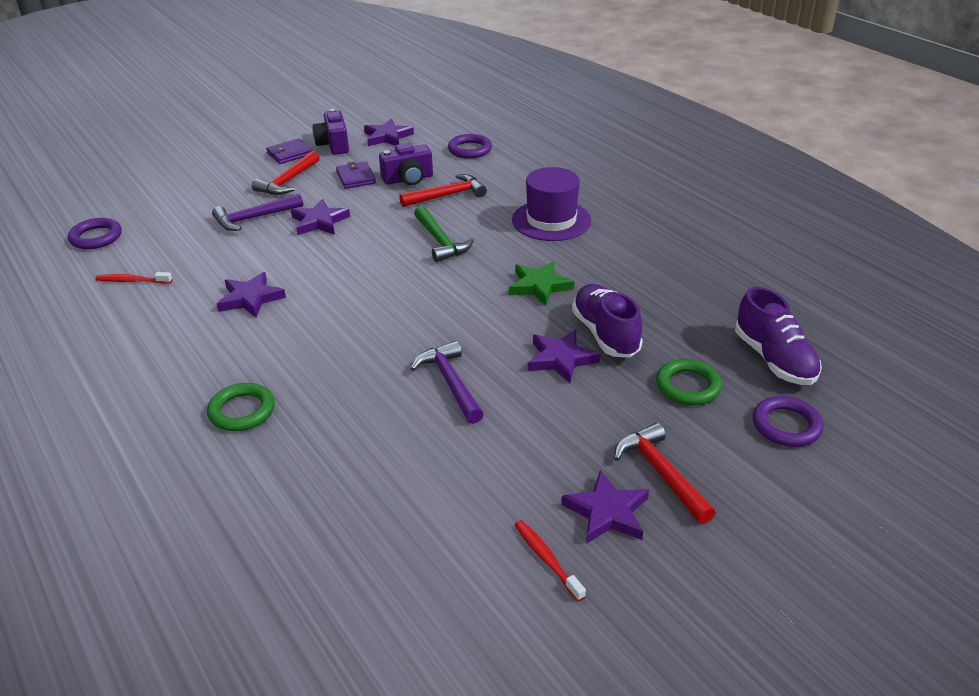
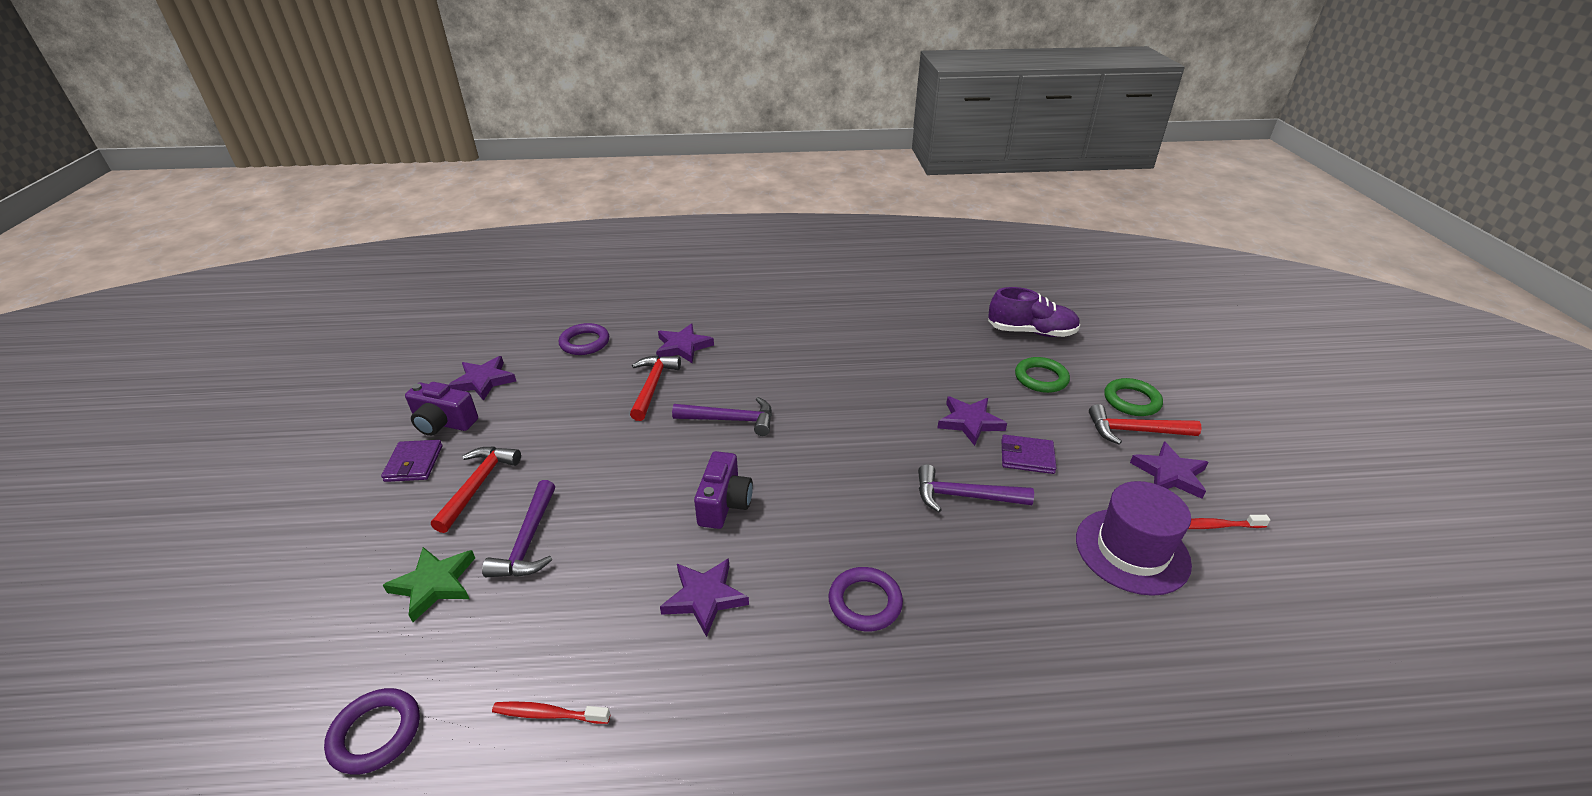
camera: 60 degrees left, 0 degrees up
red toothbrush [96,272,172,284] -> red toothbrush turned 60 degrees clockwise [492,701,610,724]
green ring [207,383,275,431] -> green ring moved to [1105,378,1163,416]
red hammer [252,151,320,195] -> red hammer turned 135 degrees counterclockwise [431,446,521,533]
purple star [291,199,350,235] -> purple star moved to [656,323,714,363]
purple wallet [336,161,376,189] -> purple wallet moved to [1002,435,1057,474]
purple camera [379,143,433,185] -> purple camera moved to [694,451,753,529]
green hammer [414,206,474,262] -> purple hammer [672,397,772,436]
green star [509,261,575,306] -> green star moved to [383,547,475,622]
purple hat [512,167,591,241] -> purple hat moved to [1076,481,1192,596]
purple shoe [572,284,643,358] -> none
purple ring [753,396,824,447] -> purple ring moved to [828,567,903,631]

